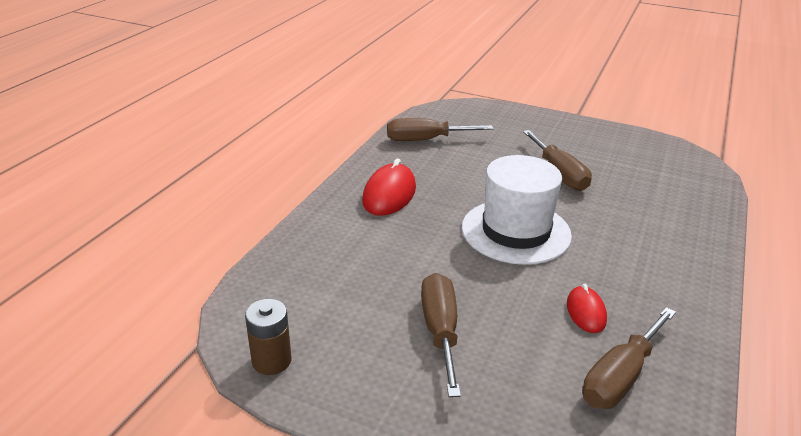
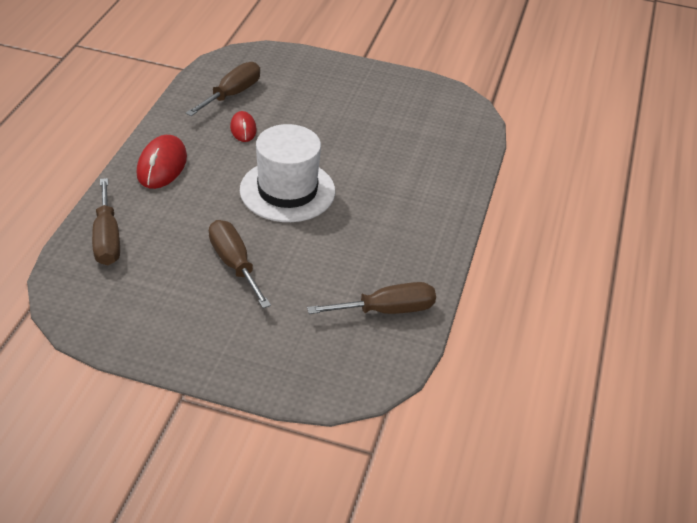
camera: 170 degrees right, 10 degrees up
brown battery [245,299,291,375] -> none
red mouse [362,158,416,216] -> red mouse moved to [137,135,187,189]
brown screwdriver [421,273,461,397] -> brown screwdriver moved to [92,178,120,265]

